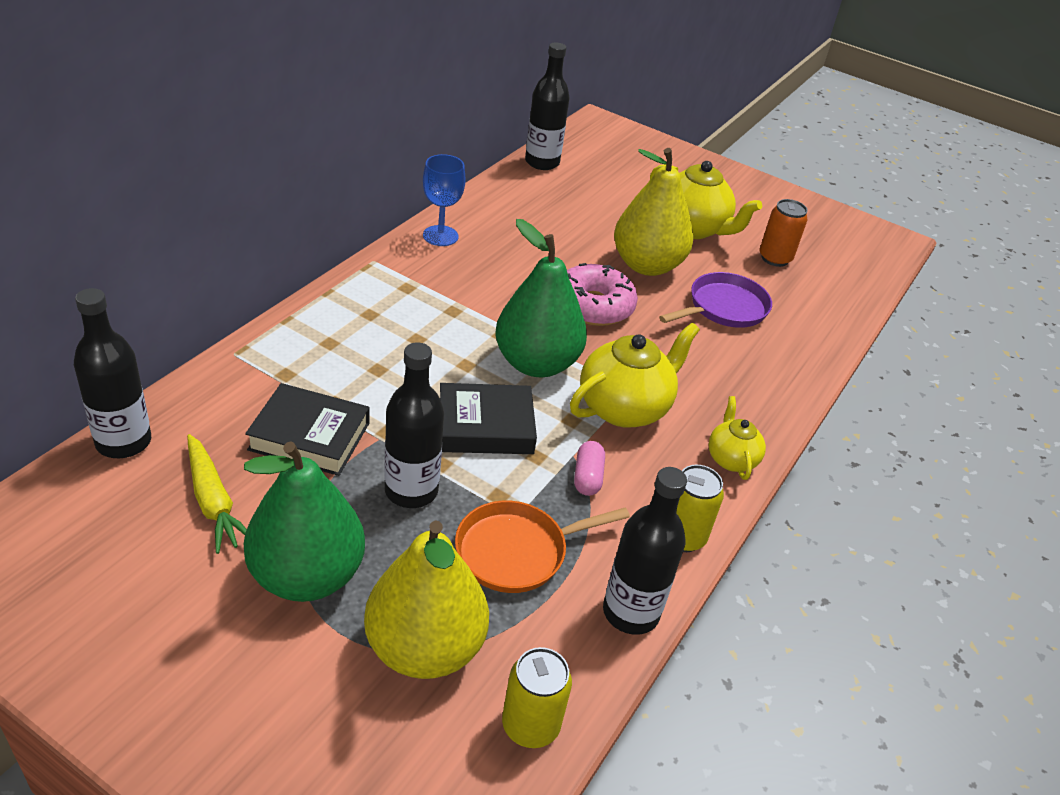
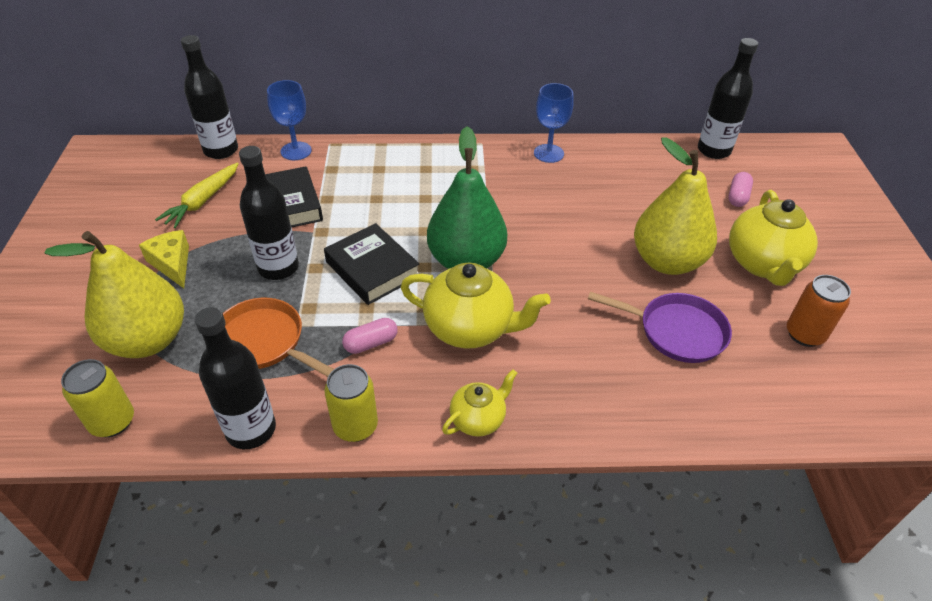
camera: 60 degrees right, 5 degrees up
green pear [244,442,365,602] -> yellow cheese [139,230,189,288]
pink donut [567,263,638,326] -> none
none -> blue goblet [267,80,312,160]
none -> pink capsule [728,172,753,207]

